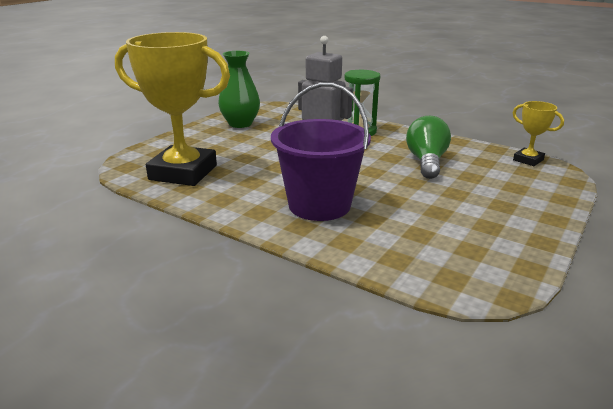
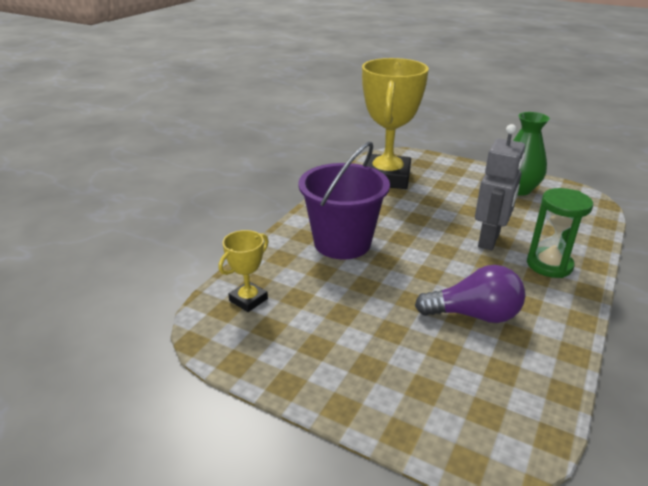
camera: 85 degrees right, 5 degrees up
green light bulb [406,116,451,179] -> purple light bulb [415,265,525,323]
yellow trophy [513,101,564,166] -> yellow trophy moved to [218,230,269,312]

